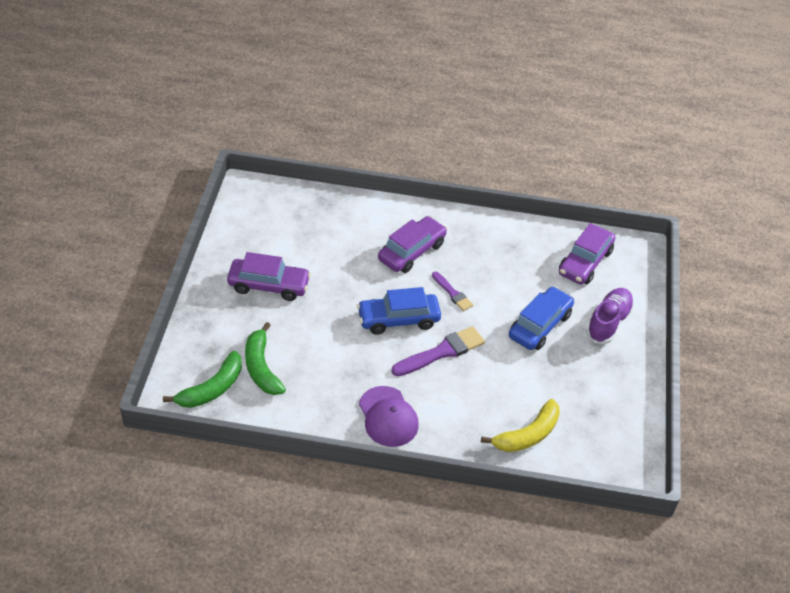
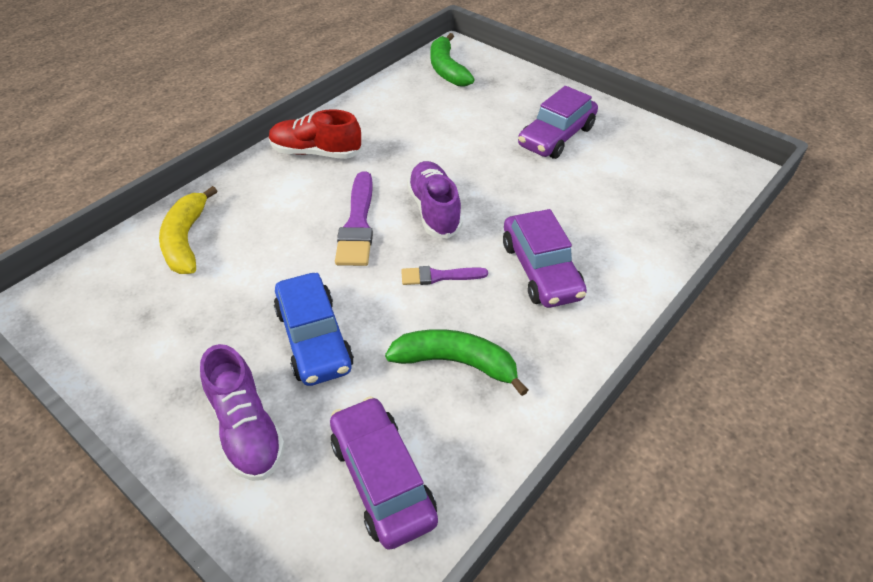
camera: 125 degrees right, 0 degrees up
green banana [245,322,286,395] -> green banana moved to [385,329,528,396]
blue car [357,287,441,335] -> purple shoe [407,161,463,238]
purple cap [359,386,419,447] -> red shoe [269,109,362,159]

